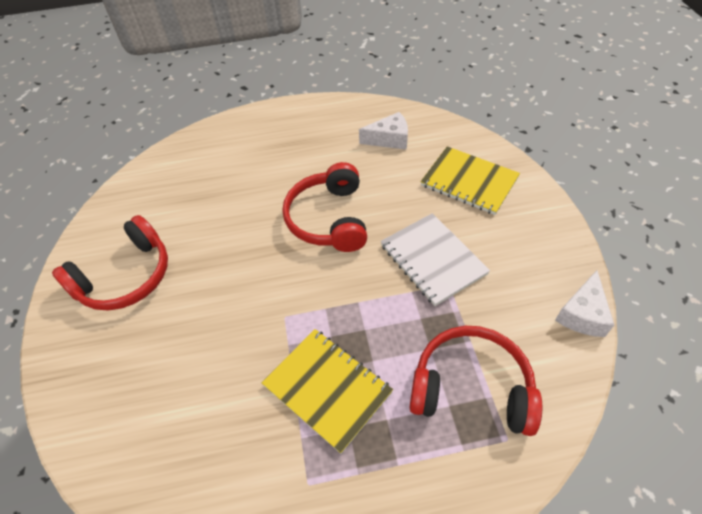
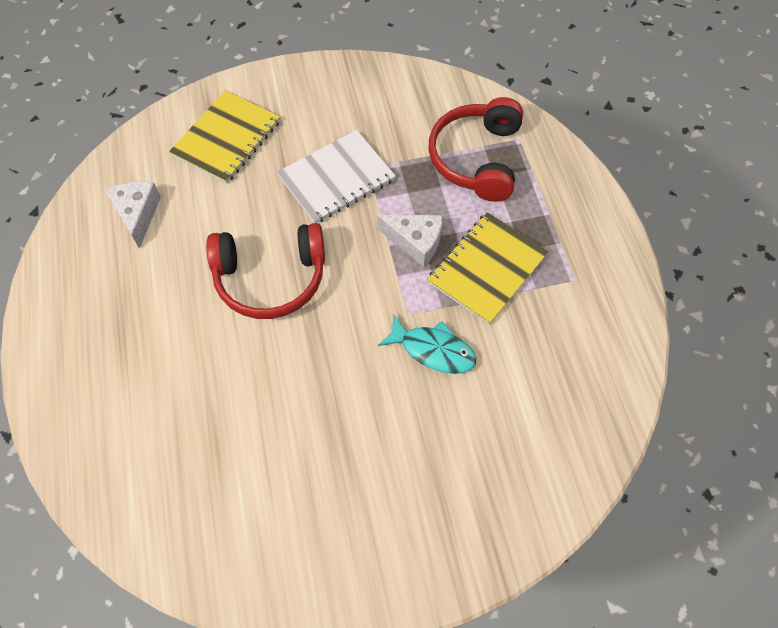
camera: 95 degrees left, 10 degrees up
red headphones [52,215,168,310] -> none
white cheese [555,270,614,337] -> white cheese moved to [377,215,443,267]
none -> turquoise fish [378,314,476,374]

